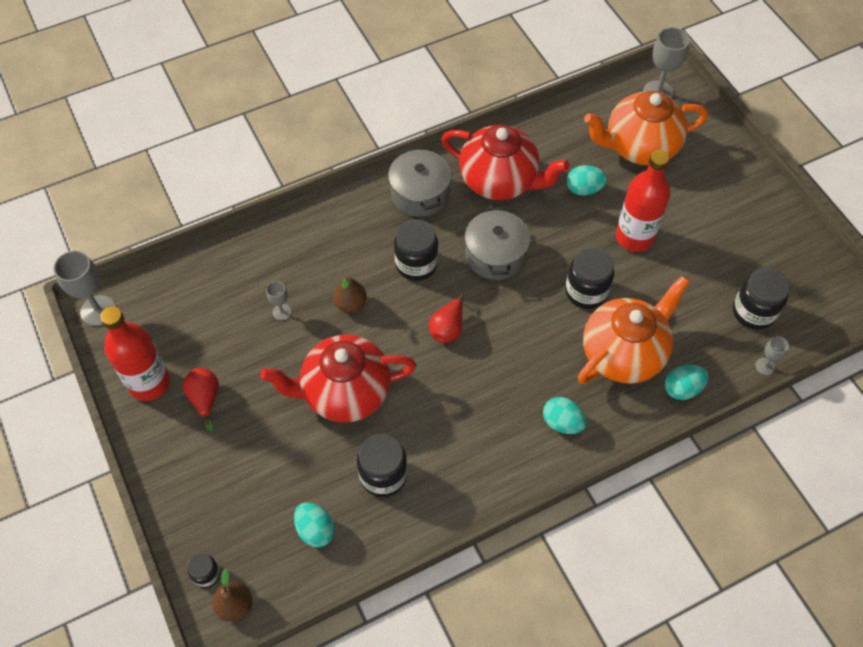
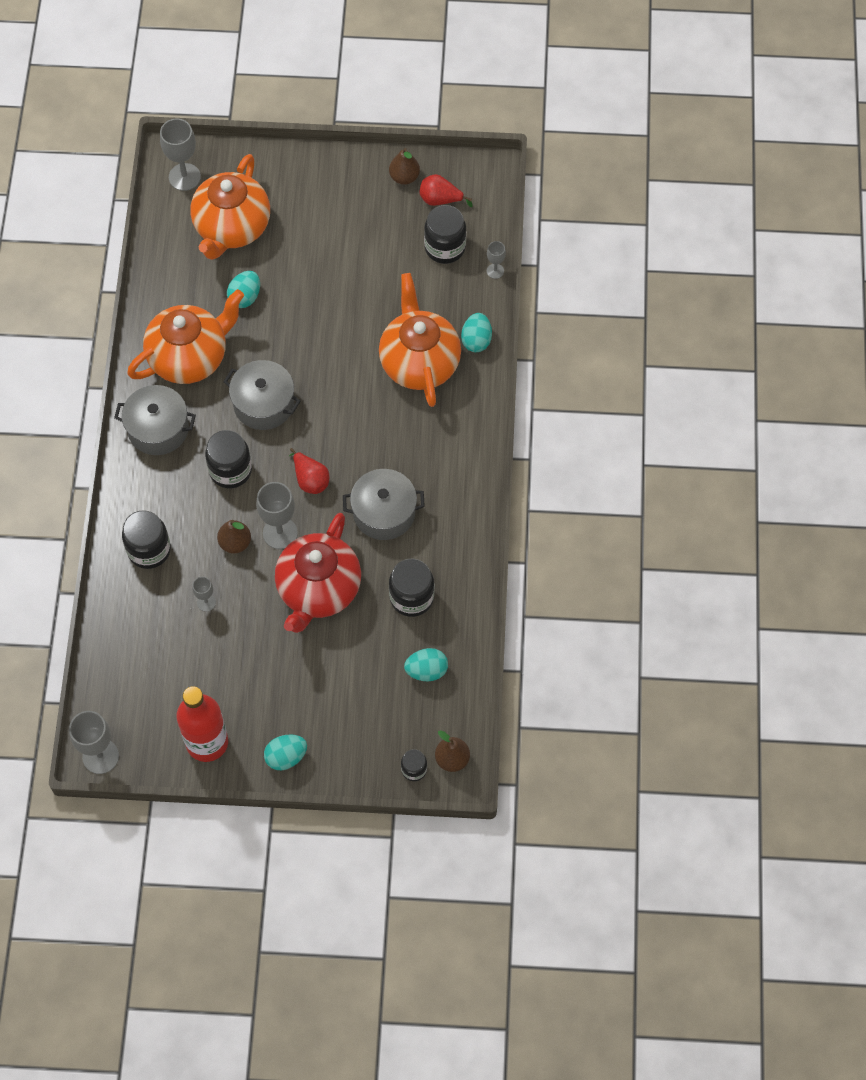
camera: 60 degrees left, 5 degrees up
red pear [182,368,219,432] -> red pear moved to [420,174,473,207]
red teapot [442,125,570,200] -> orange teapot [127,289,244,384]
turquoise egg [543,397,587,434] -> turquoise egg moved to [264,734,307,770]
black jar [565,247,614,309] -> black jar moved to [122,510,171,569]
red bottle [616,150,670,252] -> none
none -> grey goblet [256,482,298,549]
none -> grey pot [343,469,425,540]
none -> brown pear [389,148,420,185]

